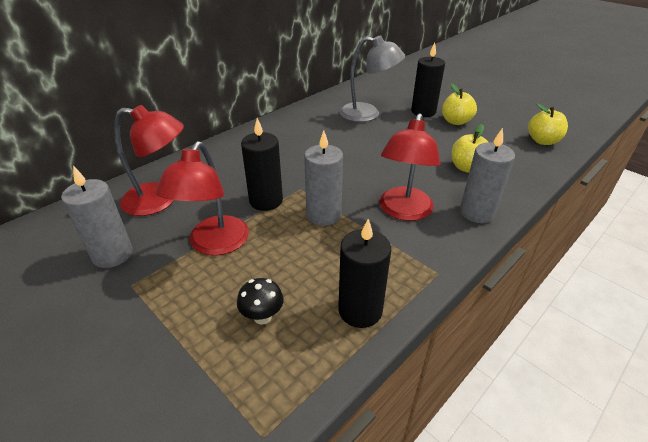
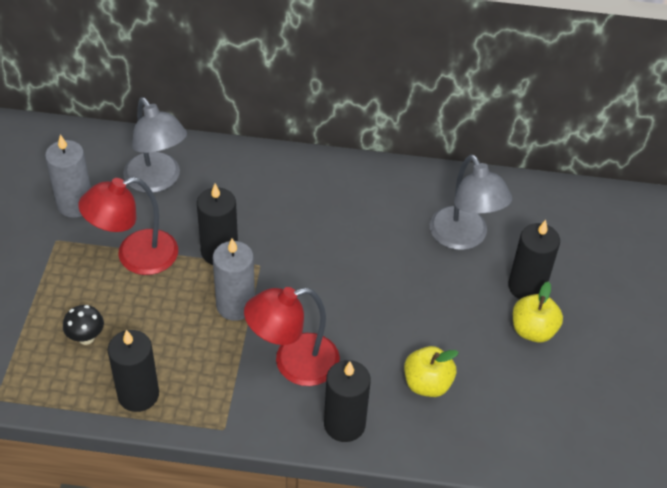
camera: 50 degrees right, 10 degrees up
red lamp [114,105,184,216] -> grey lamp [123,97,187,193]
grey candle [460,128,515,223] -> black candle [324,360,371,442]
yellow apple [528,103,568,145] -> none

